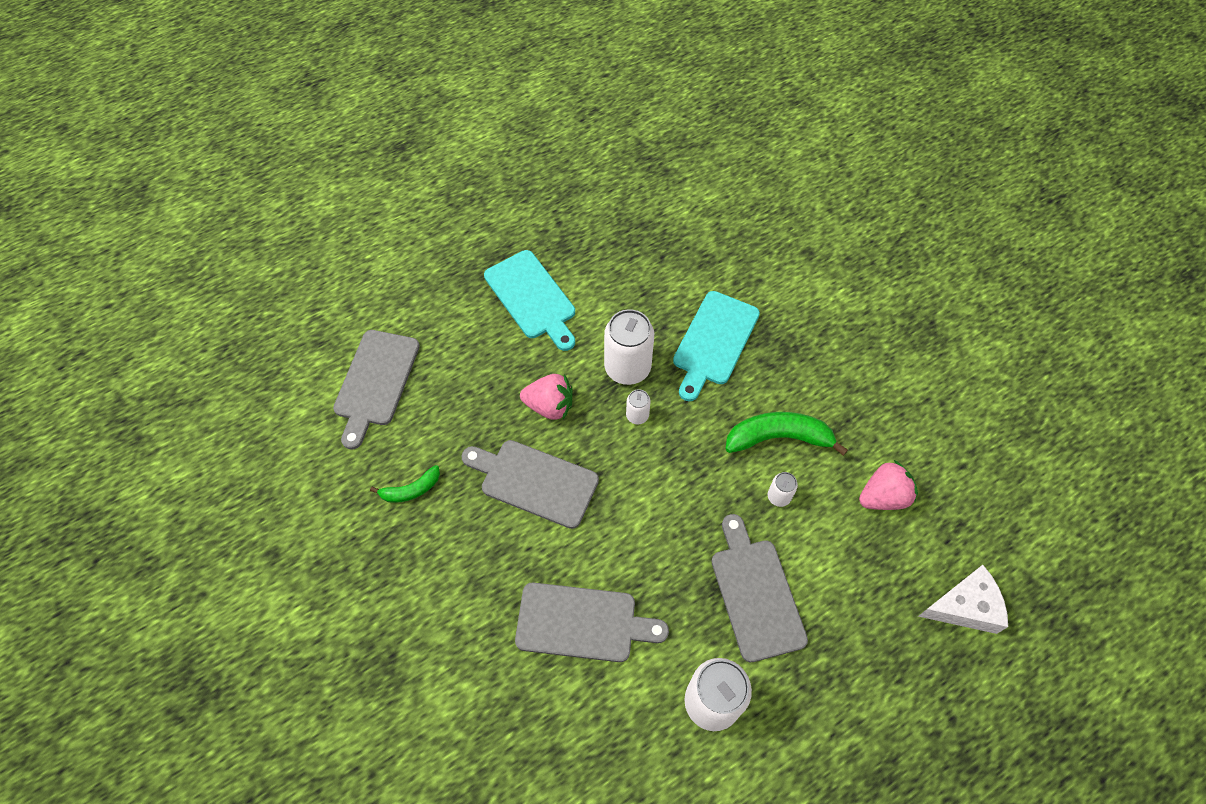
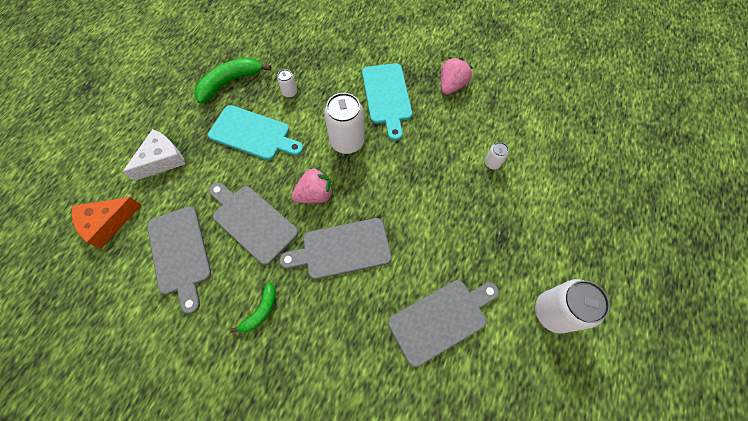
camera: 35 degrees left, 5 degrees up
white can [626,389,651,424] -> white can moved to [277,69,297,98]
grey cutting board [712,514,808,662] -> grey cutting board moved to [209,183,299,265]
green banana [725,412,848,456] -> green banana moved to [194,57,271,104]
pink strawberry [859,460,918,510] -> pink strawberry moved to [441,57,473,95]
white cheese [918,565,1008,634] -> white cheese moved to [123,129,186,181]
none -> orange cheese [72,197,142,249]

